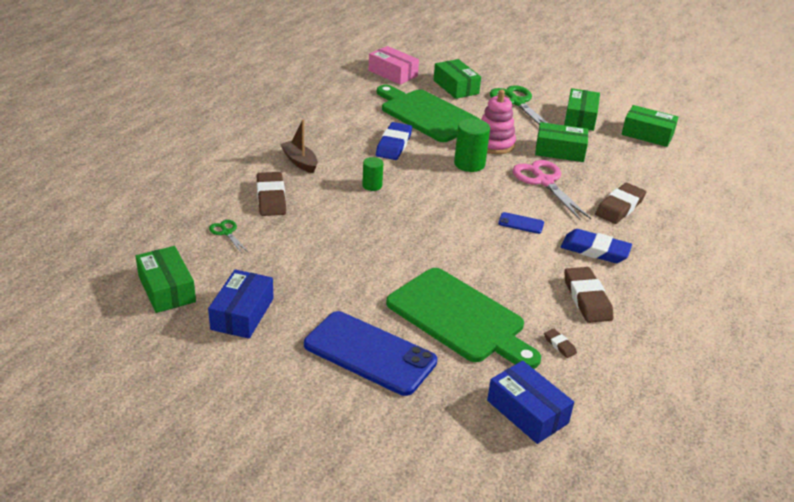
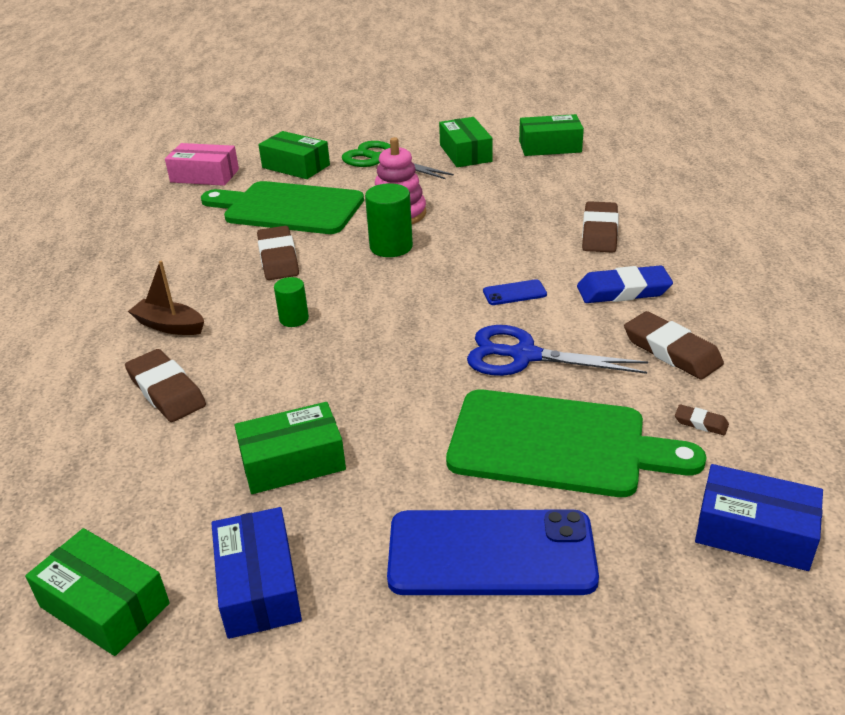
camera: 25 degrees left, 0 degrees up
green scissors [209,220,249,253] -> none
blue eraser [376,122,412,160] -> brown eraser [257,226,299,280]
pink scissors [512,160,591,221] -> none
green box [535,122,588,162] -> green box moved to [234,402,346,494]
none -> blue scissors [467,325,648,376]

